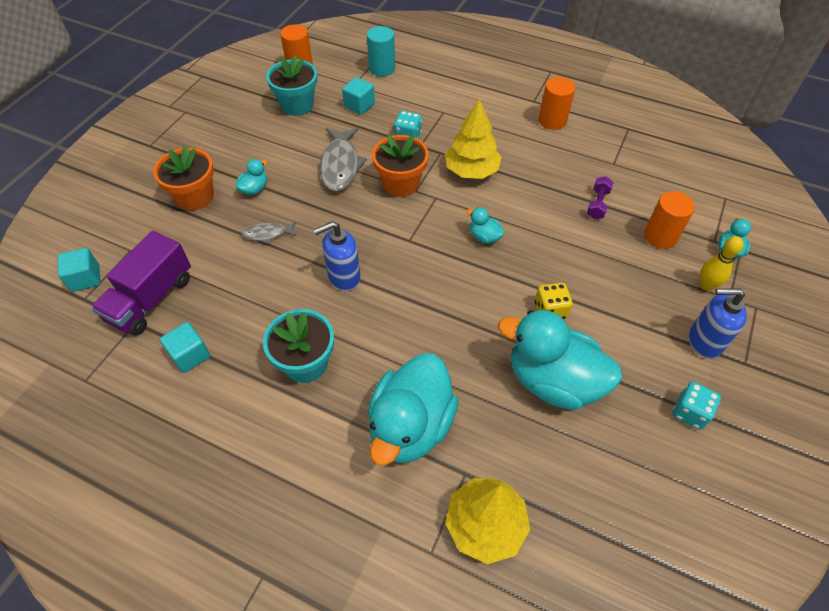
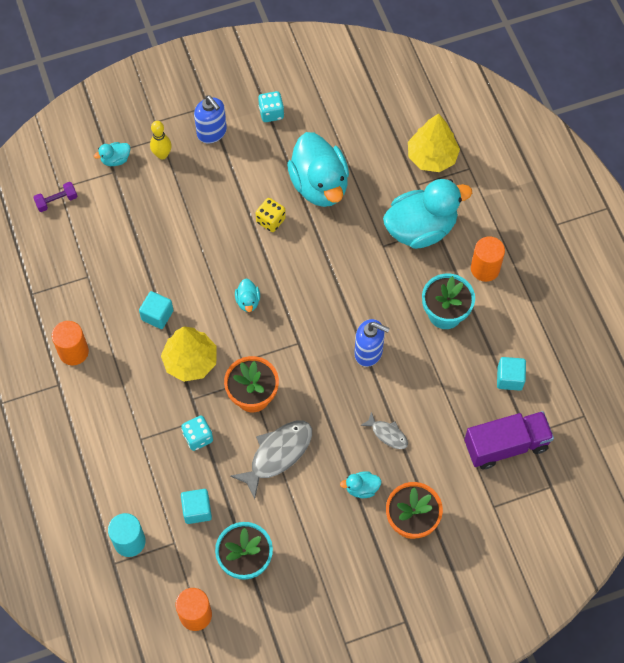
camera: 135 degrees left, 10 degrees up
turquoise cube [58,248,101,292] -> turquoise cube moved to [139,291,173,329]
purple dumbbell [587,177,614,219] -> purple dumbbell moved to [33,182,77,212]
orange cylinder [644,191,695,249] -> orange cylinder moved to [471,236,505,282]

